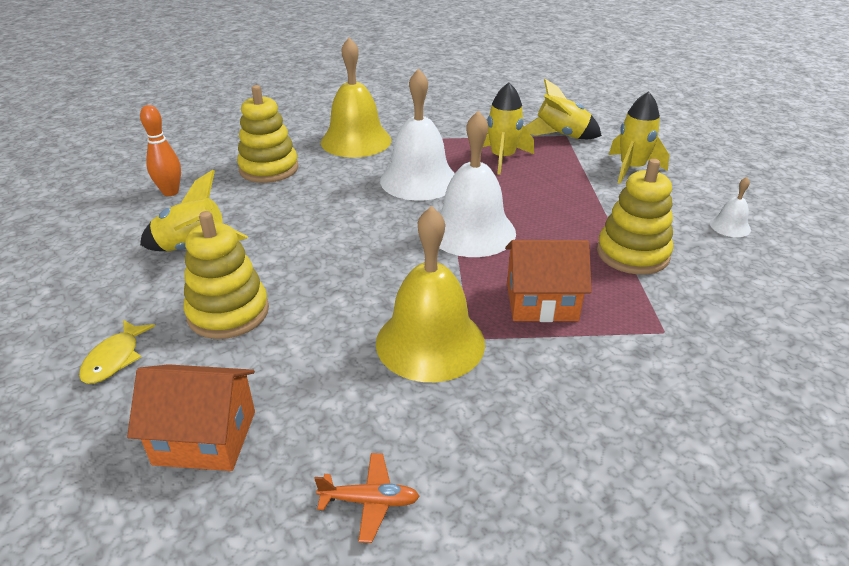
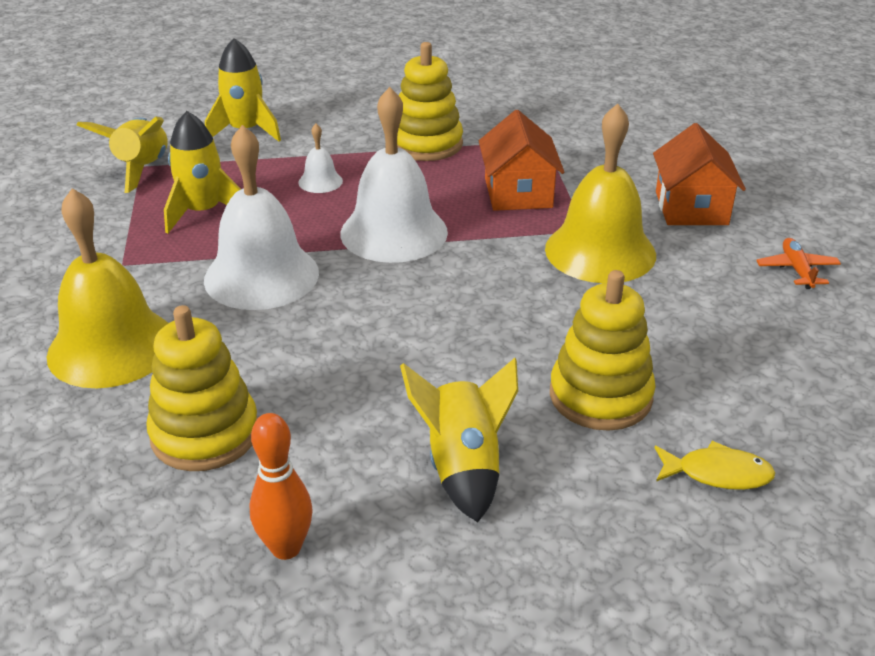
camera: 95 degrees left, 0 degrees up
orange house [127,364,255,471] -> orange house moved to [653,123,746,225]
white bell [710,177,751,237] -> white bell moved to [298,124,343,193]

